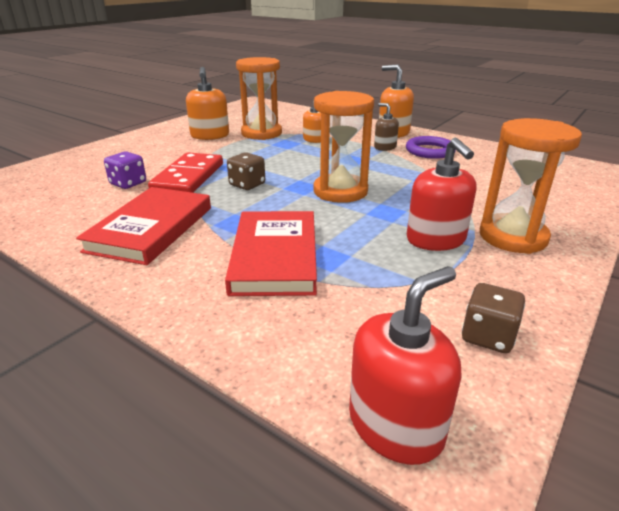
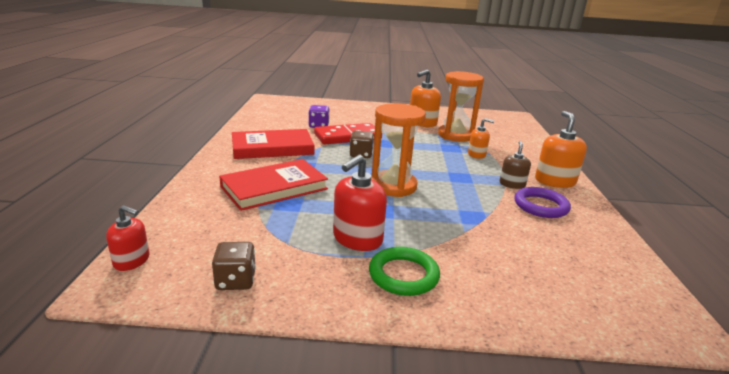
camera: 55 degrees right, 5 degrees down
red soap dispenser [349,266,461,465] -> red soap dispenser [106,205,149,271], size x0.62
orange hourglass [480,118,582,254] -> green ring [369,247,440,296]

